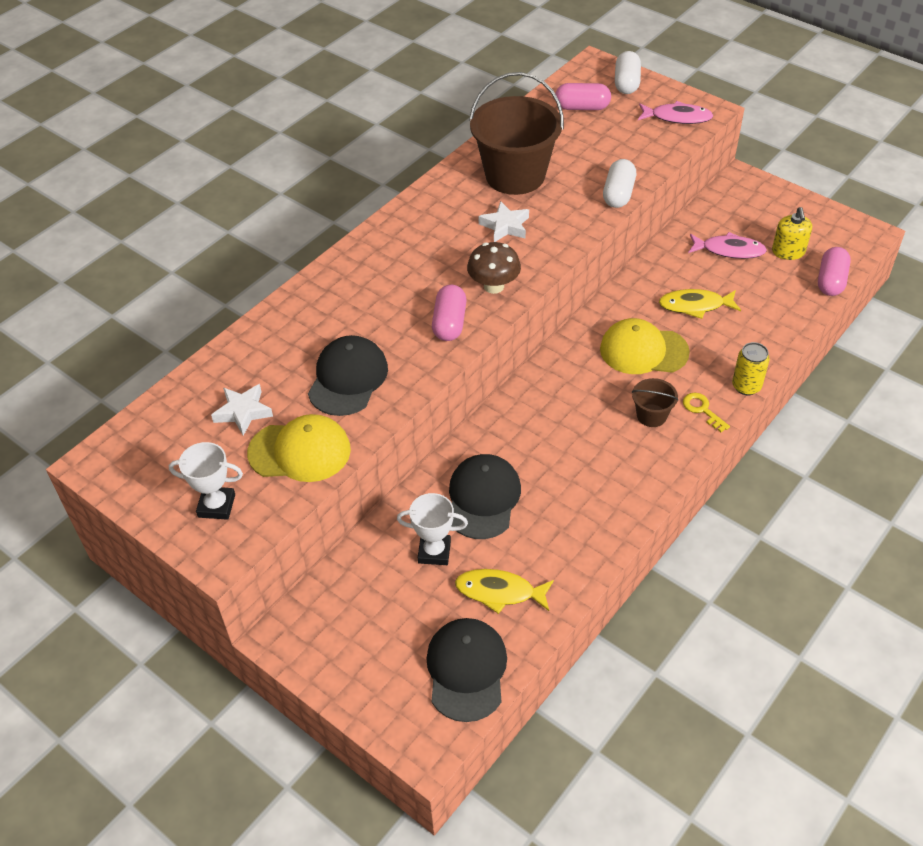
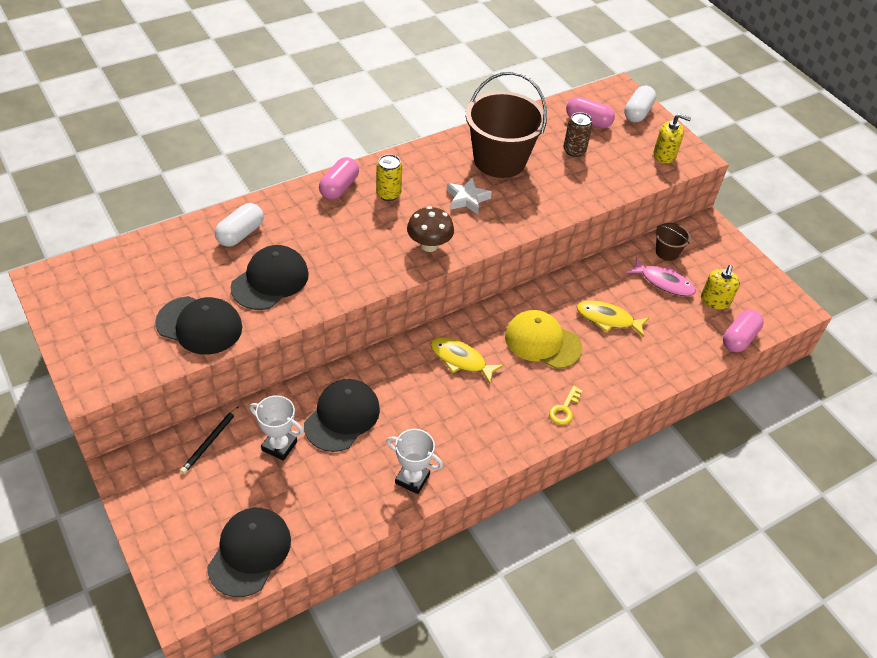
camera: 15 degrees right, 0 degrees up
white trophy [169,442,243,520] -> white trophy moved to [386,429,443,494]
white star [211,384,273,436] -> none
yellow cap [247,414,351,482] -> black cap [155,296,242,355]
pink capsule [432,285,467,341] -> pink capsule moved to [319,157,359,200]
yellow fish [455,569,554,614] -> yellow fish moved to [430,337,503,384]
white capsule [603,159,636,208] -> white capsule moved to [215,203,263,247]
brown bucket [632,378,679,427] -> brown bucket moved to [656,223,691,261]
pink fish [638,101,713,124] -> yellow soap dispenser [654,114,691,163]
yellow key [683,393,730,432] -> yellow key turned 135 degrees counterclockwise [549,386,582,425]
yellow can [732,342,770,395] -> yellow can moved to [376,154,402,201]
none -> black pencil [180,406,239,474]
none -> brown can [563,112,592,157]

